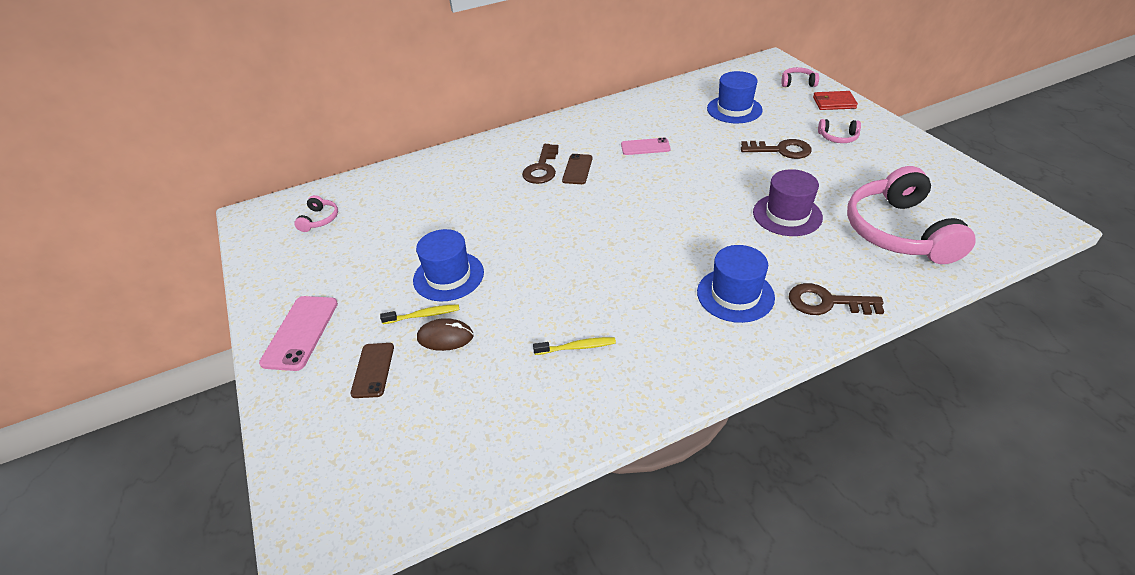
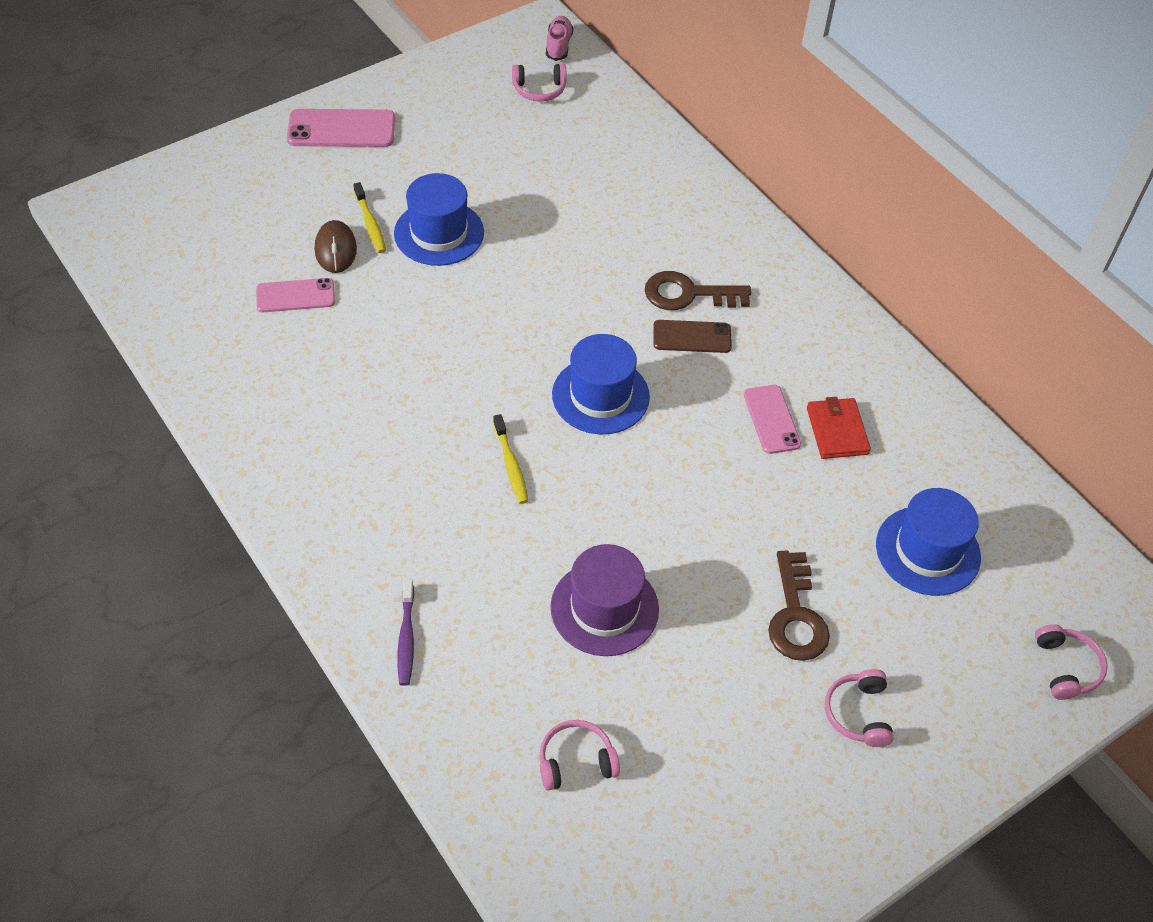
camera: 75 degrees right, 10 degrees up
brown phone [350,343,394,398] -> none
yellow toothbrush [533,337,616,355] -> yellow toothbrush moved to [493,414,528,504]
blue hat [697,245,775,323] -> blue hat moved to [552,334,650,434]
brown key [789,283,884,315] -> purple toothbrush [397,579,414,686]
red wallet [813,91,858,110] -> red wallet moved to [807,397,871,459]
pink headphones [847,166,976,264] -> pink headphones [540,720,620,790], size x0.42
none -> pink phone [256,278,335,312]
none -> pink shoe [546,16,573,61]

